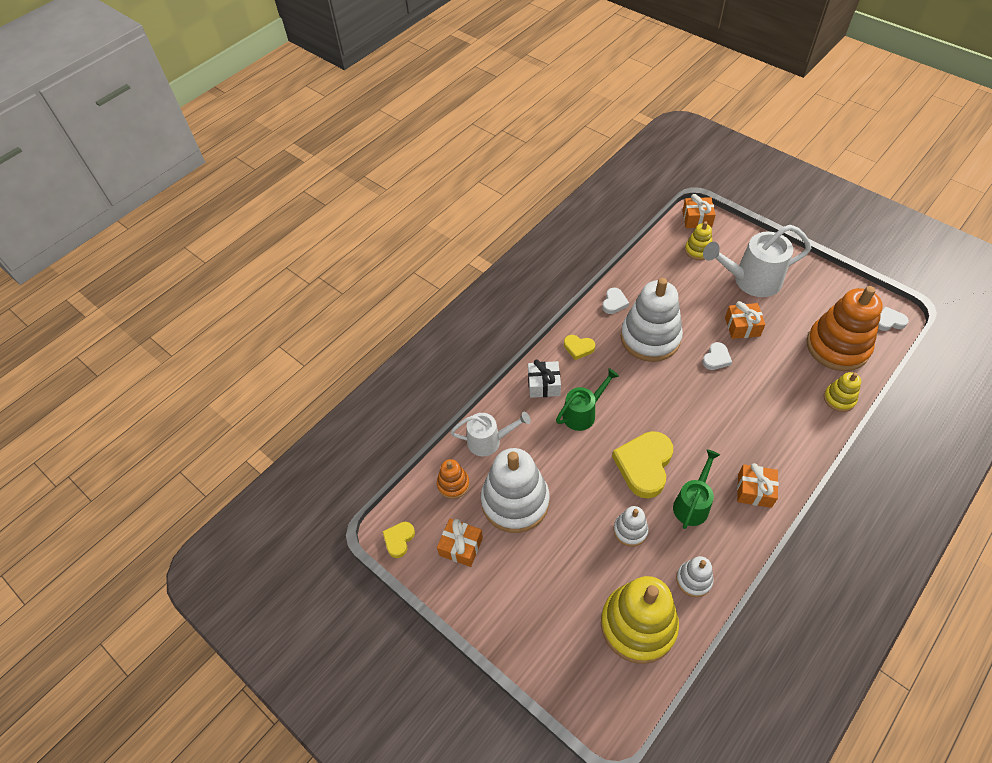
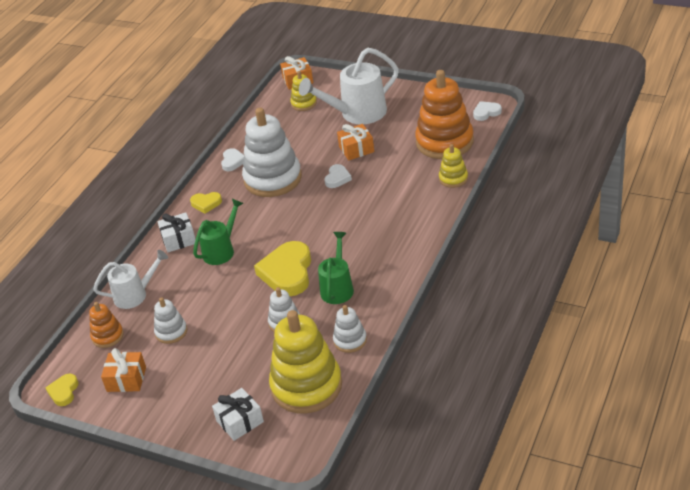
camera: 15 degrees left, 15 degrees down
white stacking toy [481,448,550,533] -> white stacking toy [154,297,187,344], size x0.48
orange gift [737,463,779,508] -> none
none -> white gift [212,388,264,441]

